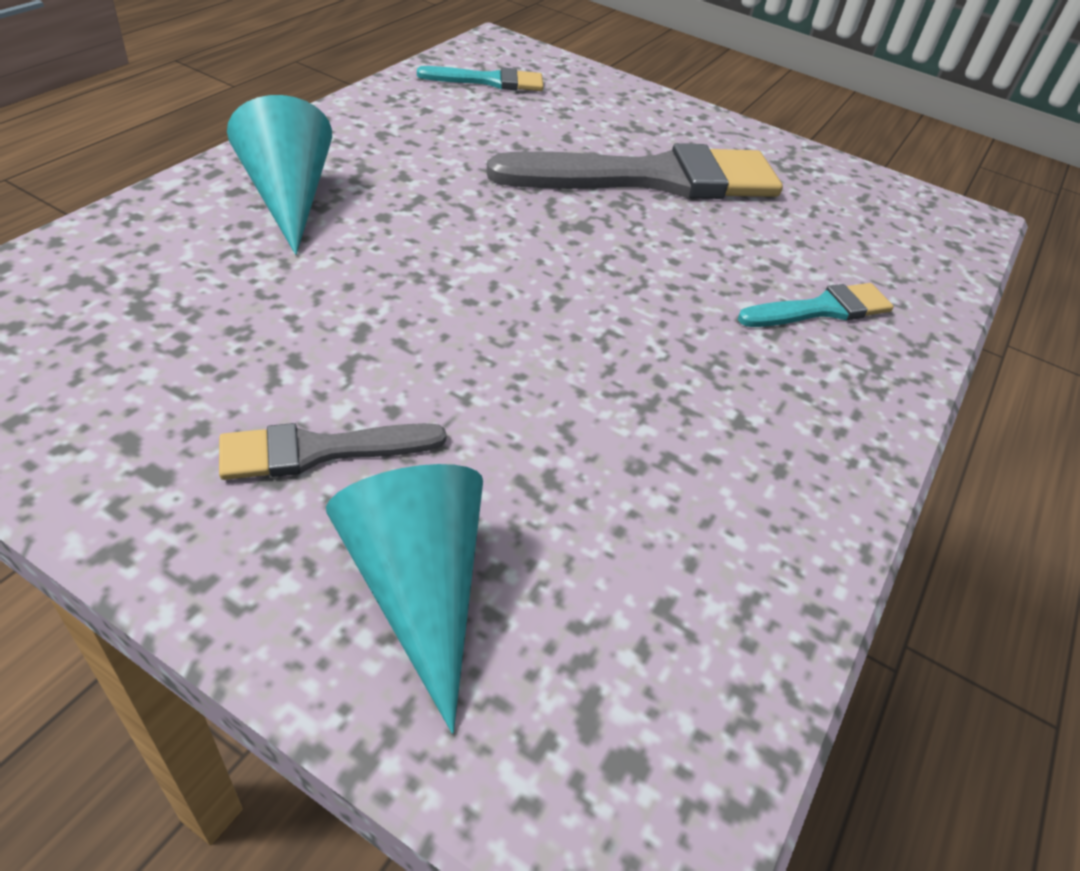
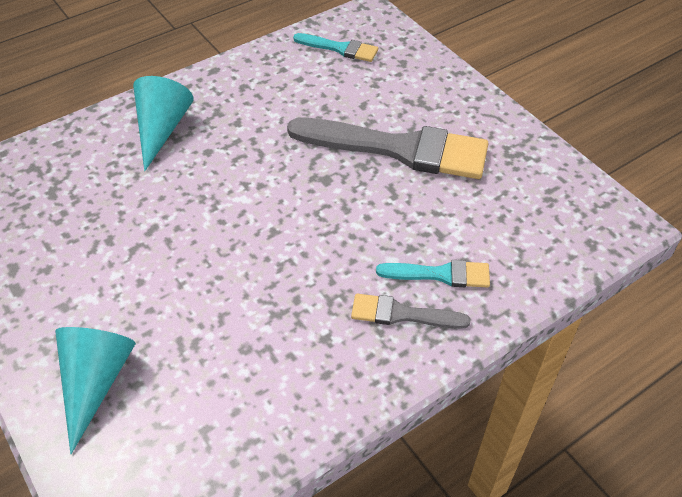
camera: 30 degrees right, 5 degrees up
grey brush [219,423,447,480] -> grey brush moved to [351,294,470,329]

